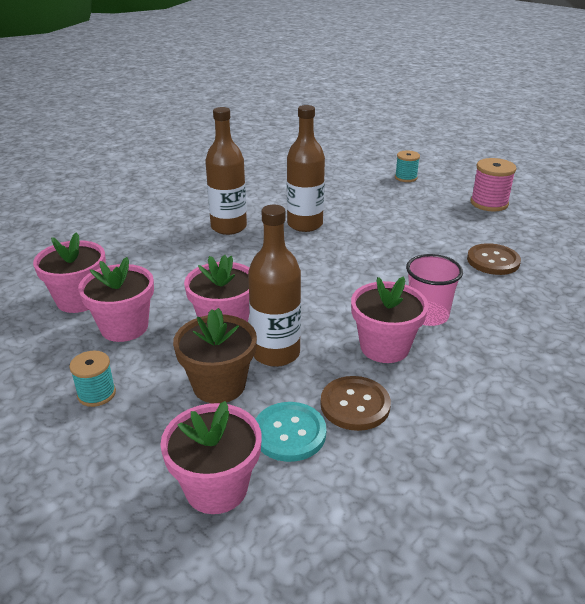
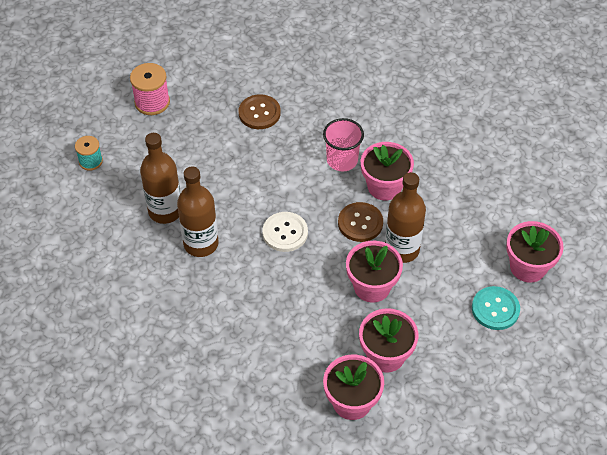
camera: 95 degrees left, 20 degrees up
turquoise spool [69,351,116,407] -> none
brown flower pot [173,308,257,403] -> none
brown bottle [205,107,247,235] -> brown bottle moved to [140,133,181,224]
turquoise button [255,402,326,462] -> turquoise button moved to [472,286,520,330]
brown button [320,376,391,431] -> brown button moved to [338,202,383,242]
none -> white button [263,212,308,252]

